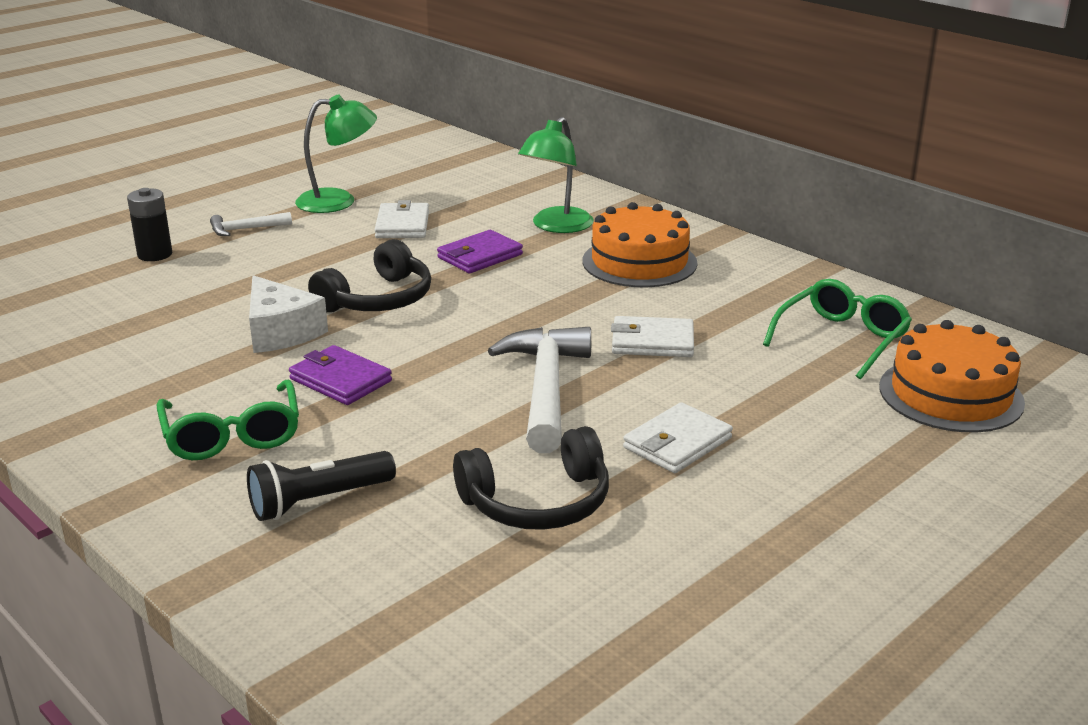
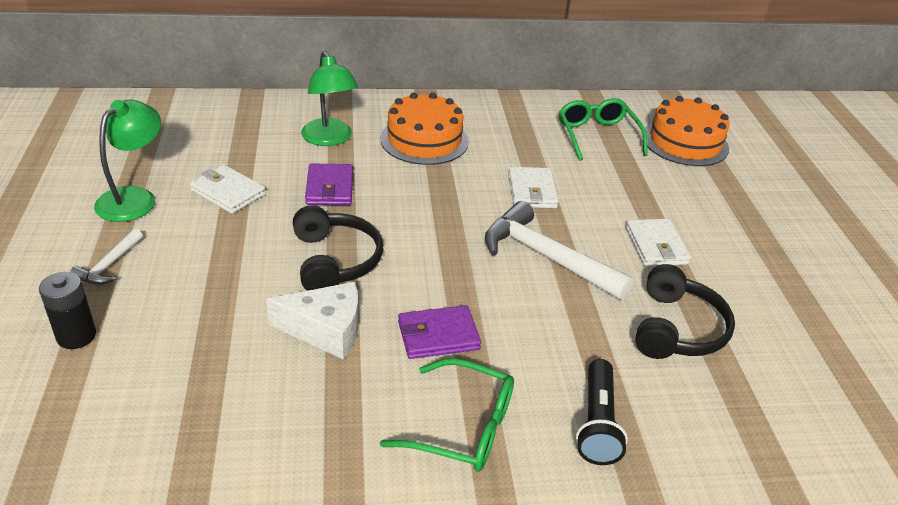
camera: 55 degrees left, 10 degrees up
white wallet [611,316,694,357] -> white wallet turned 45 degrees counterclockwise [508,167,559,208]

